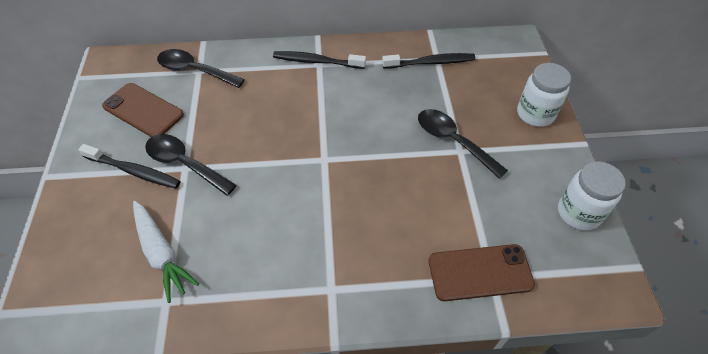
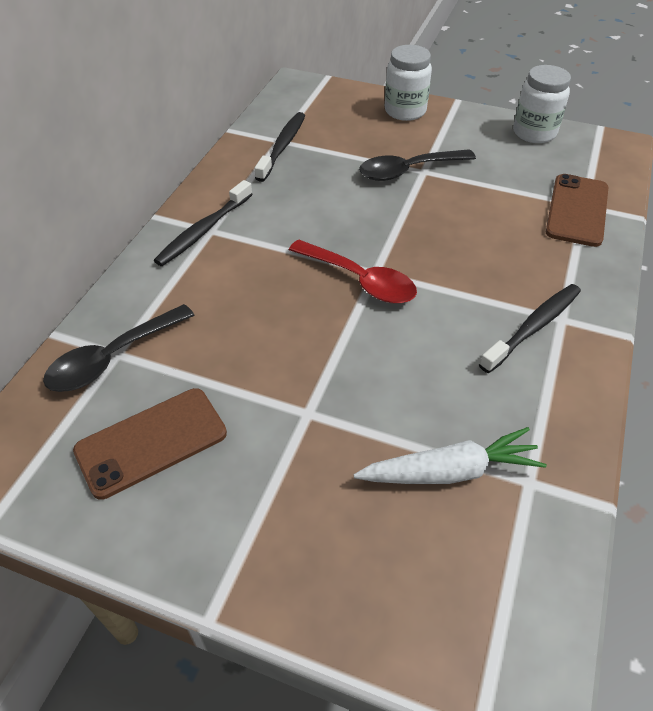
camera: 65 degrees left, 5 degrees down
black toothbrush [78,144,180,189] -> black toothbrush moved to [479,284,581,373]
black spoon [145,134,237,196] -> none
none -> red spoon [289,240,417,304]

